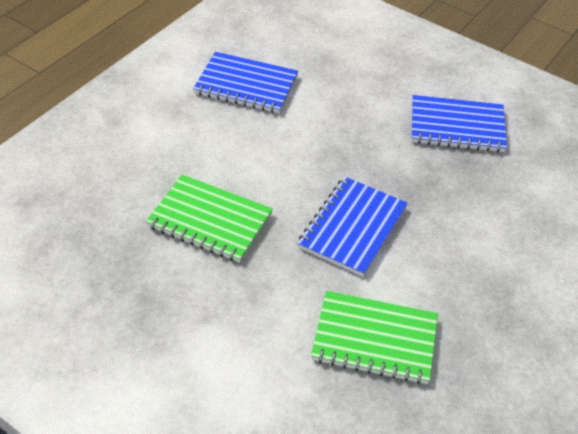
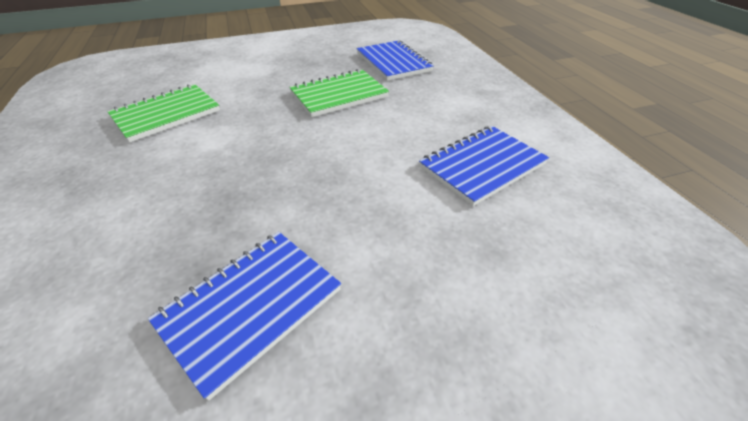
camera: 130 degrees right, 5 degrees down
blue notebook [298,177,408,277] -> blue notebook moved to [357,40,434,81]

